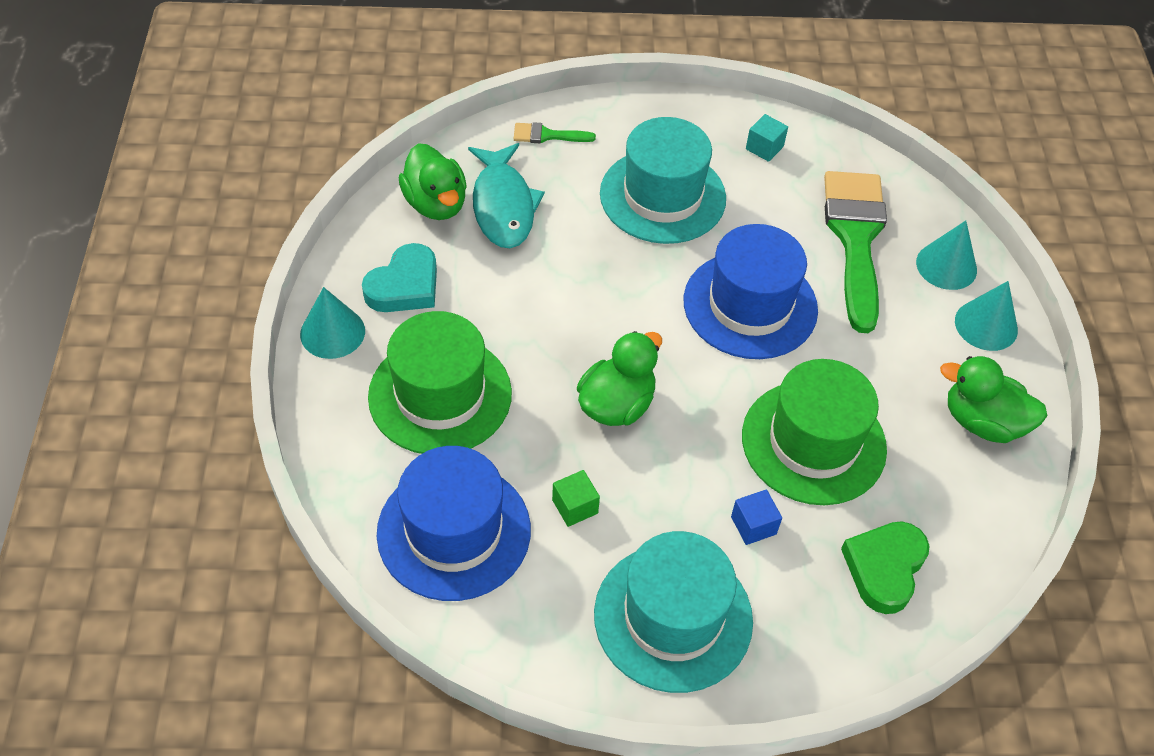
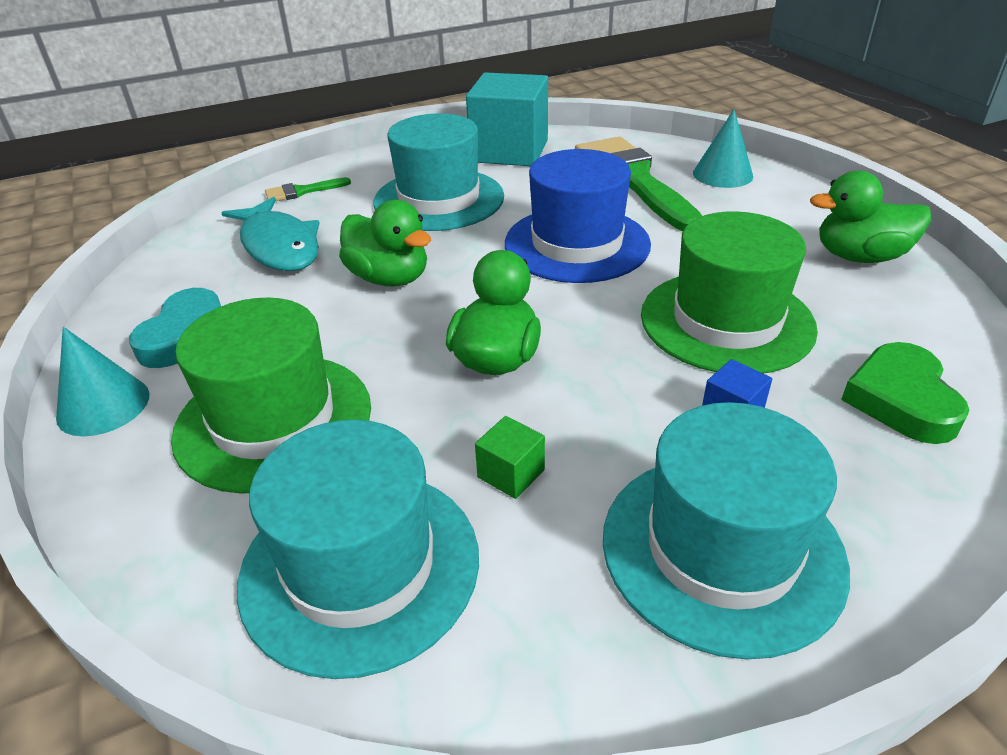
camera: 20 degrees left, 15 degrees down
blue hat [377,446,531,601] -> turquoise hat [237,420,479,679]
green duck [399,143,467,220] -> green duck moved to [339,200,431,286]
turquoise cube [746,114,788,162] -> turquoise cube [466,72,548,166], size x2.44
turquoise cone [955,281,1018,351] -> none

